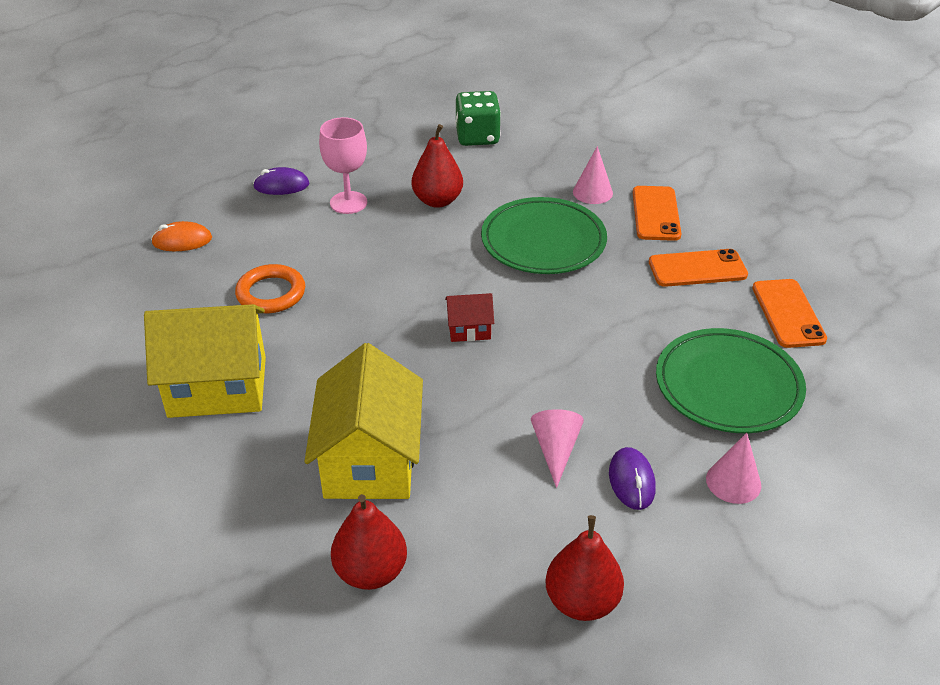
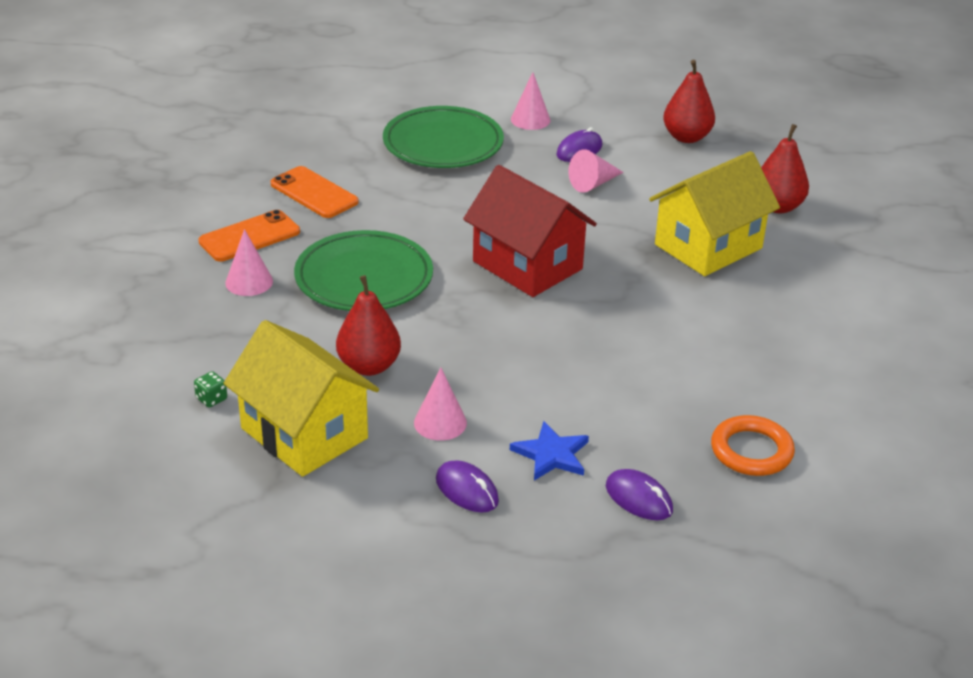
camera: 130 degrees left, 5 degrees down
yellow house [144,304,266,418] -> yellow house moved to [223,320,379,477]
orange mouse [151,221,212,251] -> purple mouse [606,469,673,520]
orange ring [235,264,305,313] -> orange ring moved to [711,415,795,476]
pink goblet [319,117,367,214] -> pink cone [414,367,467,441]
red house [445,293,494,342] -> red house [463,165,597,297], size x2.17
green dice [455,91,501,146] -> green dice [194,371,227,408], size x0.43
orange phone [752,279,827,348] -> none
none -> blue star [510,421,589,480]

